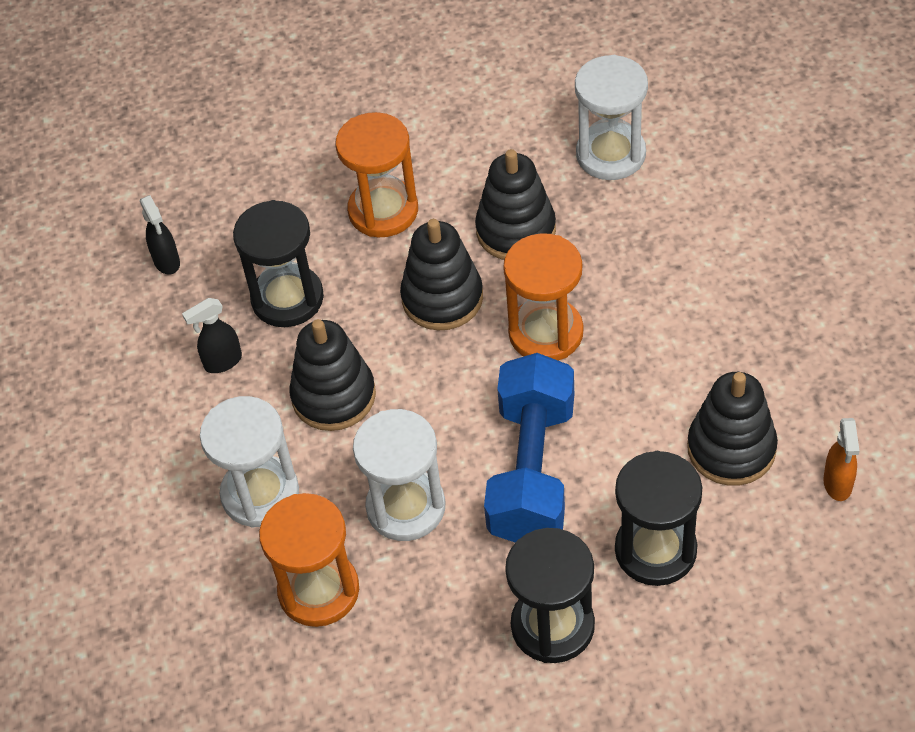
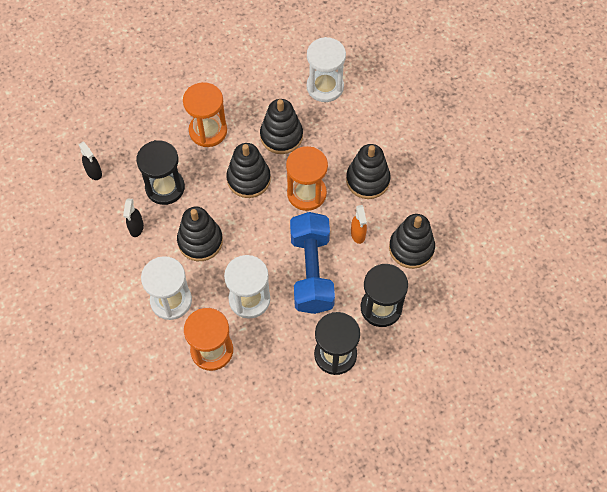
camera: 15 degrees left, 10 degrees up
black spray bottle [182,298,242,373] -> black spray bottle turned 45 degrees counterclockwise [123,199,144,237]
orange spray bottle [823,418,859,501] -> orange spray bottle moved to [351,205,367,244]
none -> black stacking toy [346,144,391,199]

